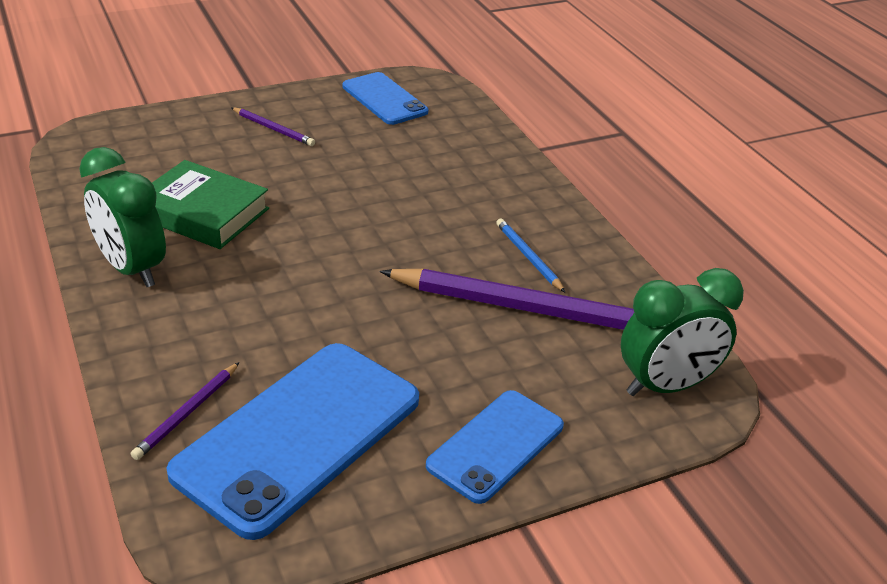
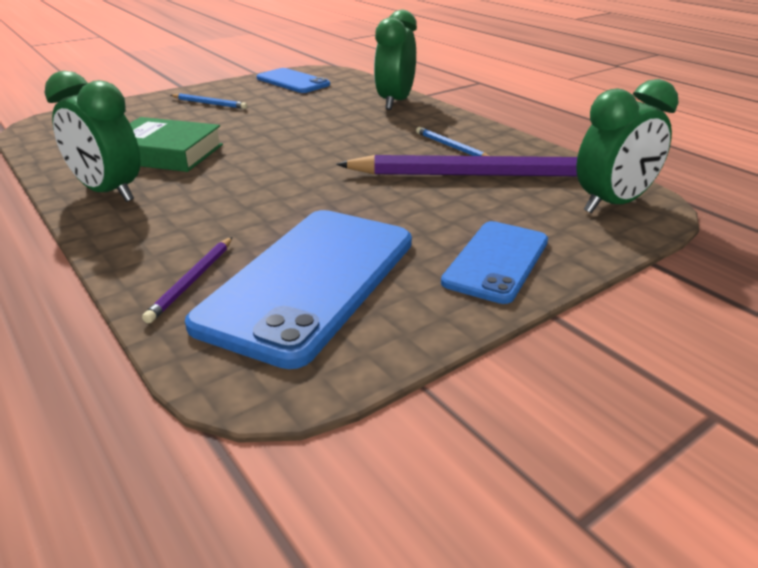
camera: 10 degrees left, 5 degrees down
purple pencil [231,107,315,146] -> blue pencil [171,93,248,109]
none -> green clock [374,10,417,110]

